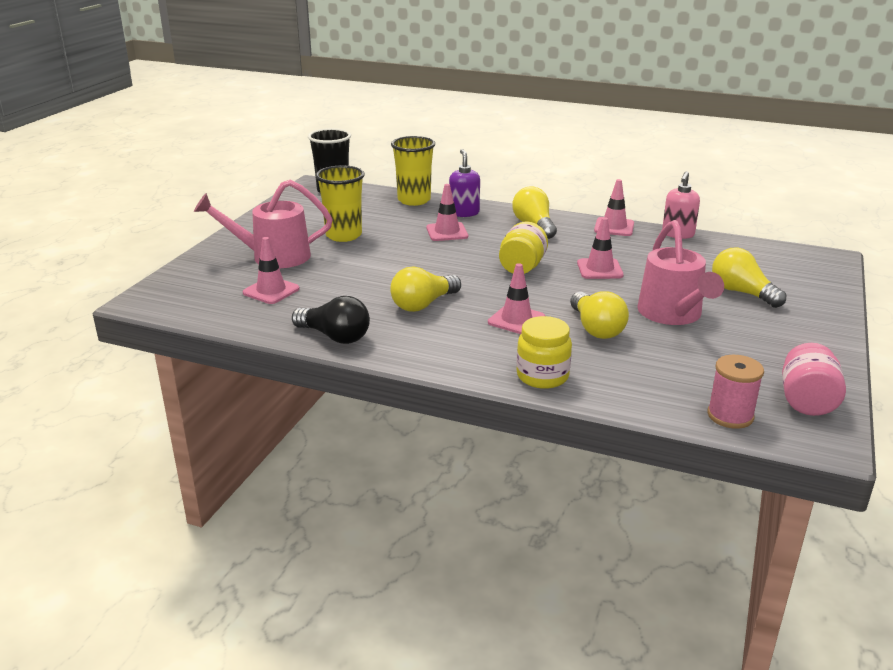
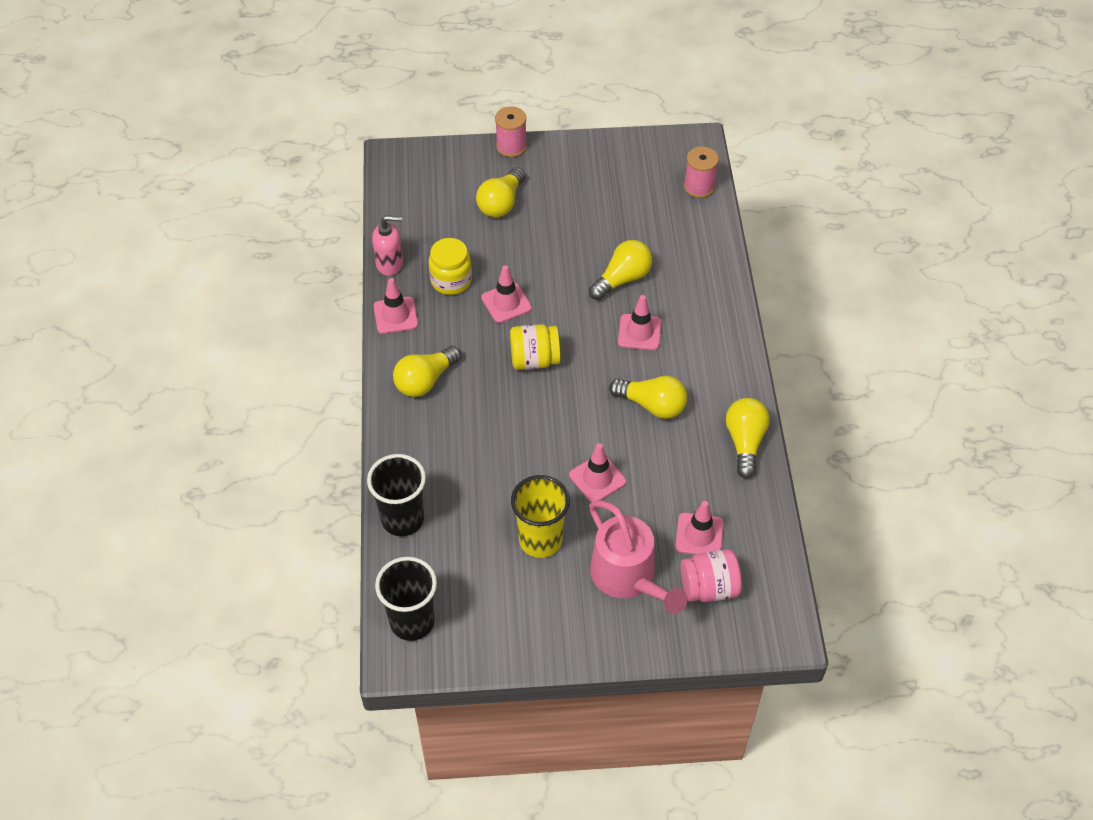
camera: 115 degrees left, 25 degrees up
black light bulb [292,296,370,344] -> yellow light bulb [726,398,770,479]
yellow cup [391,136,435,206] -> black cup [367,454,426,536]
pink traffic cone [426,184,468,241] -> pink traffic cone moved to [569,443,626,502]
purple soap dispenser [449,149,480,217] -> none
yellow jar [516,316,572,389] -> yellow jar moved to [429,238,472,295]
pink watering can [637,220,724,325] -> none
pink jar [782,343,846,416] -> pink jar moved to [681,549,742,602]
none -> pink spool [495,106,527,157]

